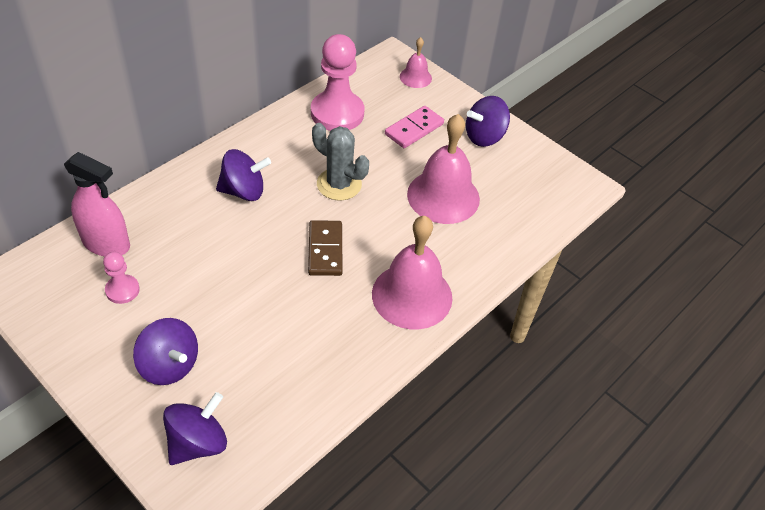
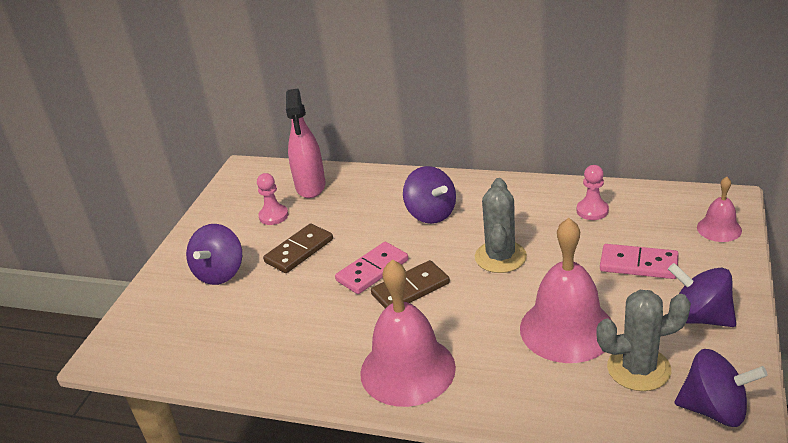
camera: 70 degrees right, 15 degrees down
purple spinning top [163,392,227,465] -> purple spinning top moved to [675,349,768,427]
pink pawn [311,34,364,131] -> pink pawn [577,165,609,220], size x0.50
none -> brown domino [263,223,333,273]
none -> pink domino [335,242,408,294]
none -> grey cactus [596,290,691,391]

